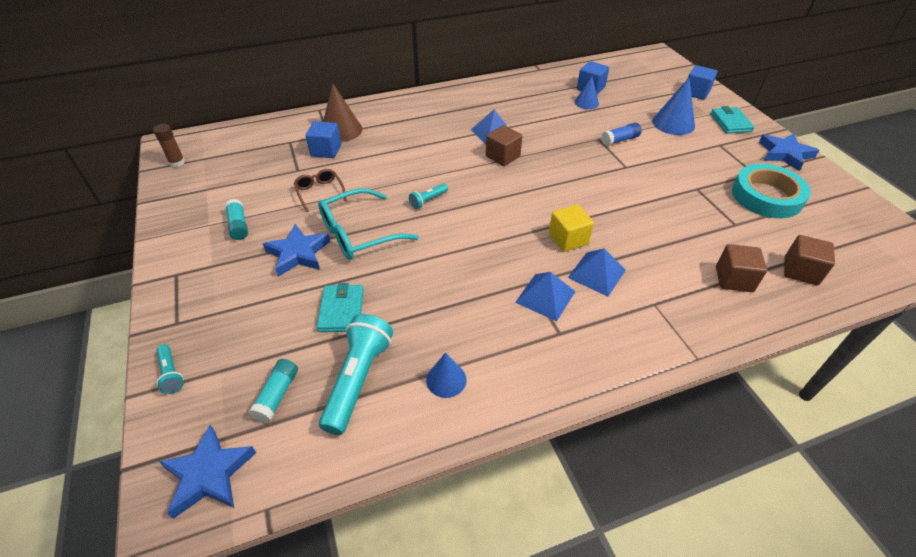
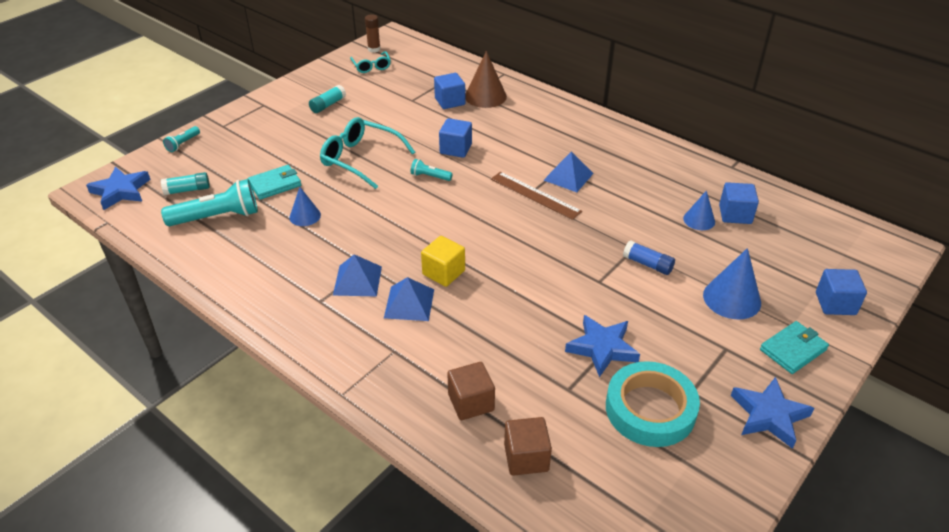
camera: 60 degrees right, 5 degrees down
blue star [263,224,330,277] -> blue star moved to [565,315,640,377]
brown glasses [294,169,347,212] -> none
blue cone [426,352,467,398] -> blue cone moved to [289,187,321,226]
brown cube [486,125,522,166] -> brown ruler [491,172,582,220]
none -> turquoise glasses [350,51,391,73]
none -> blue cube [439,118,472,158]

